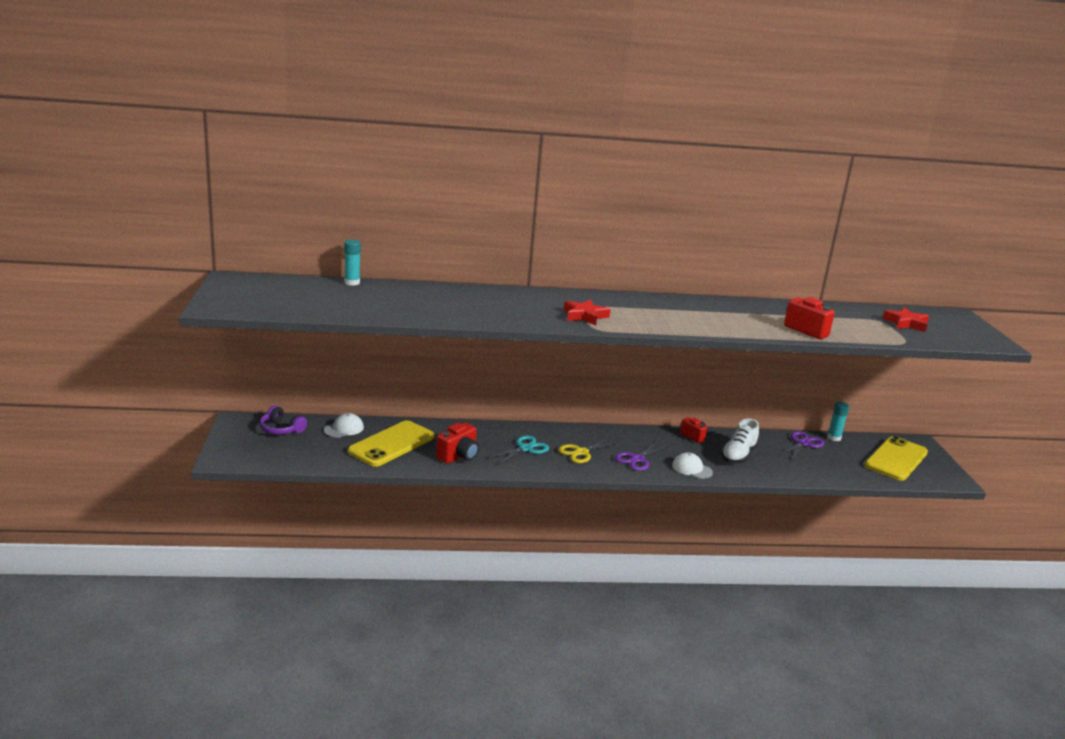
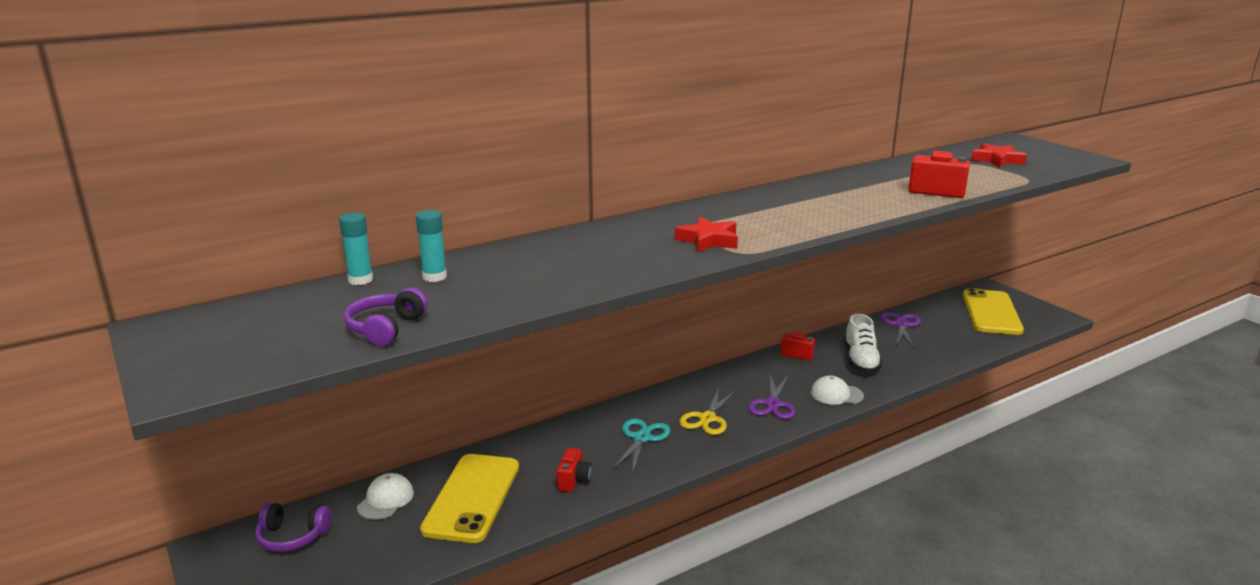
camera: 25 degrees left, 0 degrees up
red camera [436,422,479,464] -> red camera [557,448,592,492], size x0.66
turquoise glue stick [827,402,849,441] -> turquoise glue stick moved to [416,210,447,282]
none -> purple headphones [344,288,428,346]

